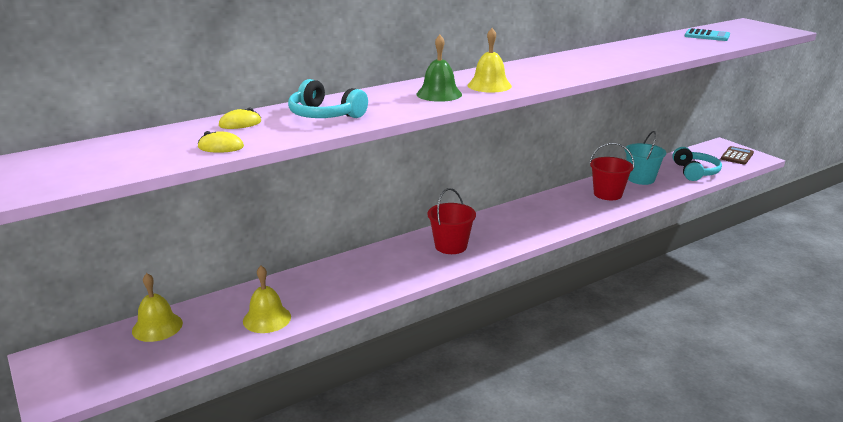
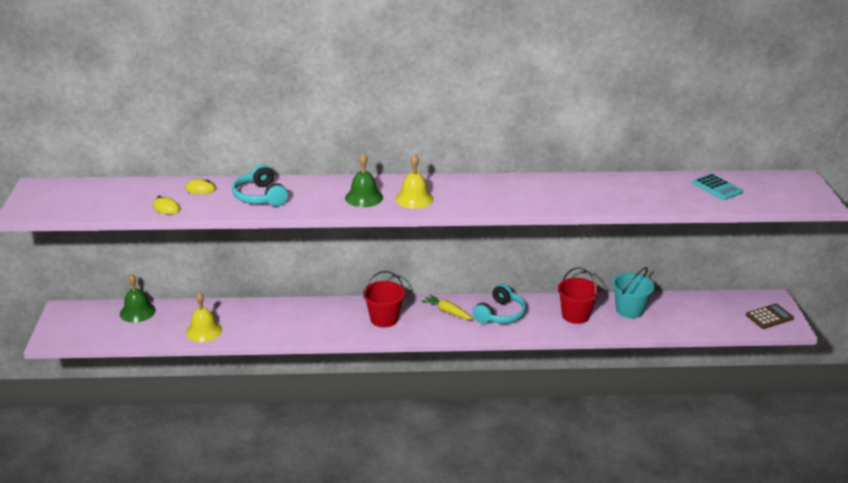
camera: 30 degrees right, 5 degrees up
yellow bell [132,273,183,342] -> green bell [120,274,156,323]
turquoise headphones [672,147,722,181] -> turquoise headphones moved to [473,284,526,324]
none -> yellow carrot [421,294,473,320]

